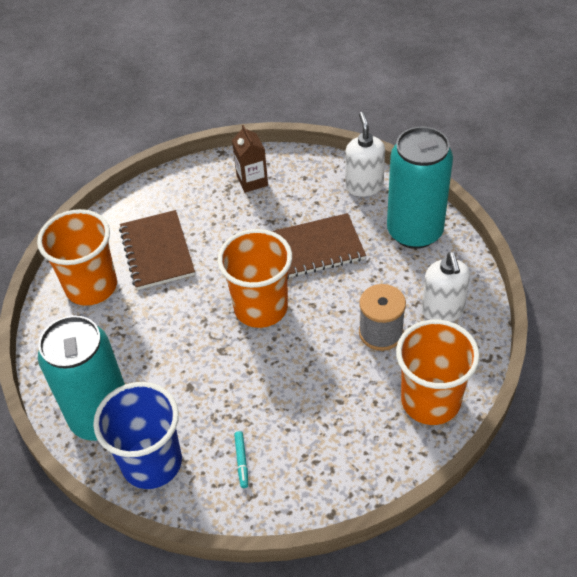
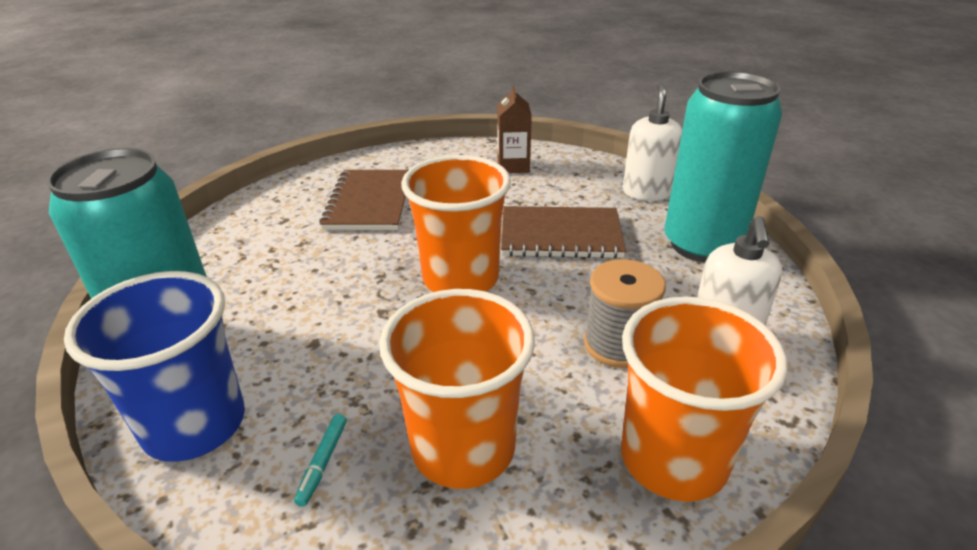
camera: 15 degrees right, 15 degrees down
orange cup [37,209,117,306] -> orange cup moved to [379,289,535,489]

